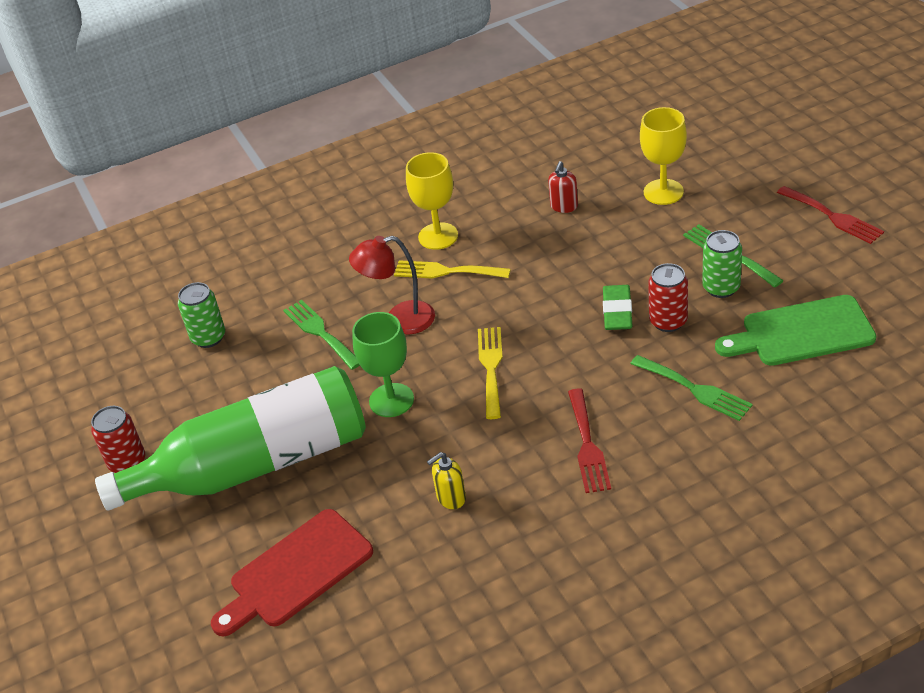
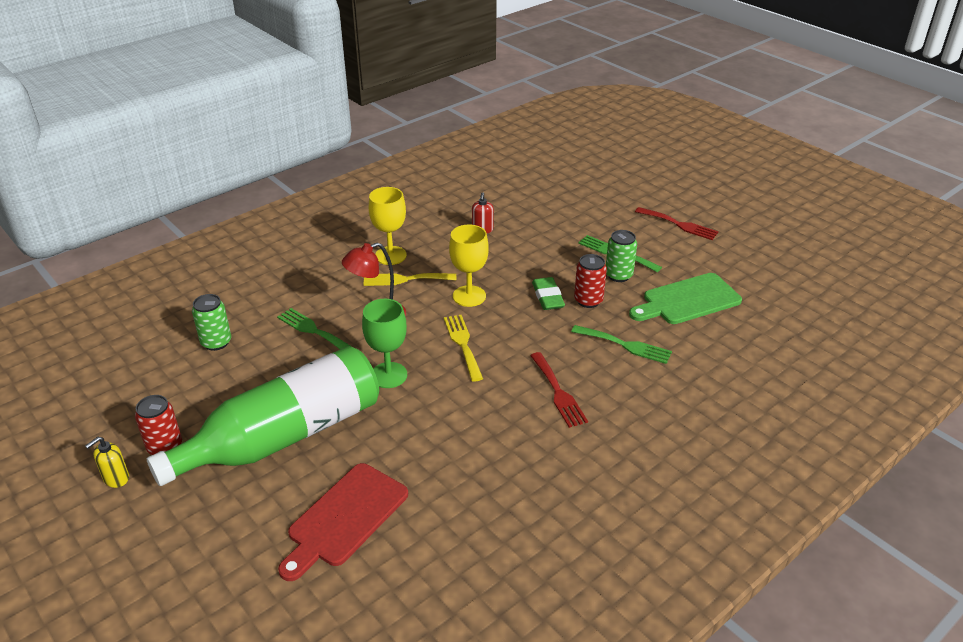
camera: 20 degrees left, 5 degrees down
yellow soap dispenser [427,452,466,509] -> yellow soap dispenser moved to [85,437,129,488]
yellow goblet [640,107,687,205] -> yellow goblet moved to [449,225,489,307]

